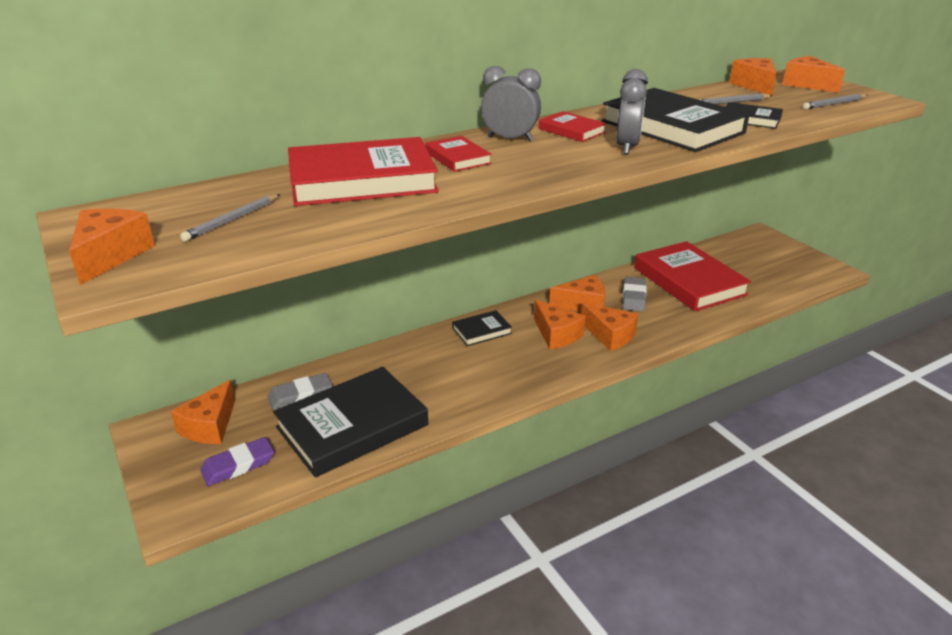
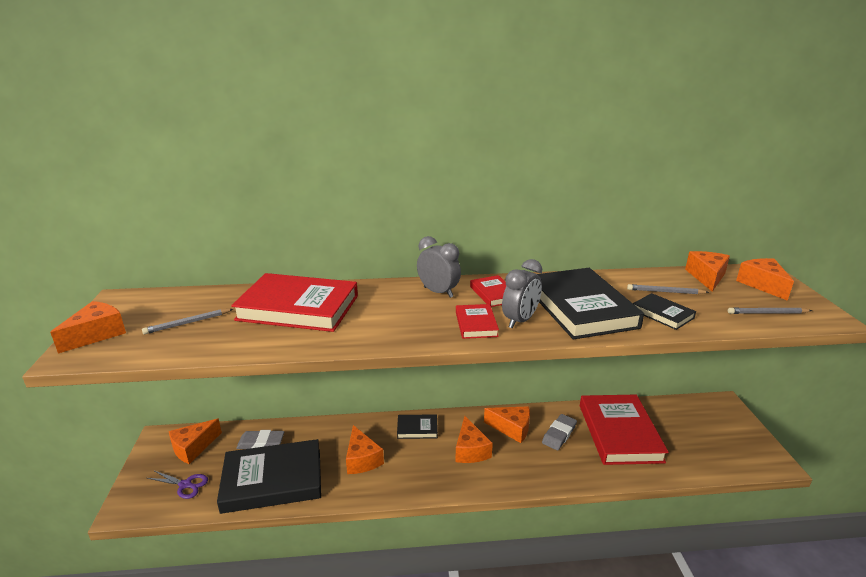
camera: 25 degrees right, 5 degrees down
purple eraser [200,437,274,486] -> purple scissors [147,470,208,499]
red book [425,136,492,172] -> red book moved to [456,304,499,339]
orange cheese [581,303,638,351] -> orange cheese moved to [346,425,384,474]

